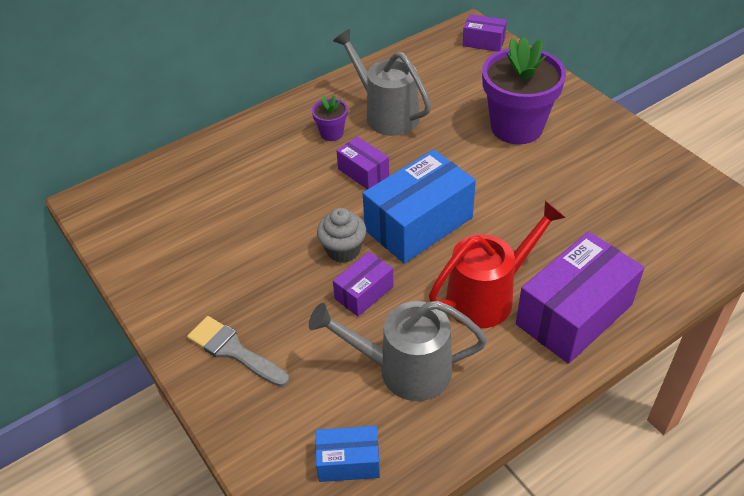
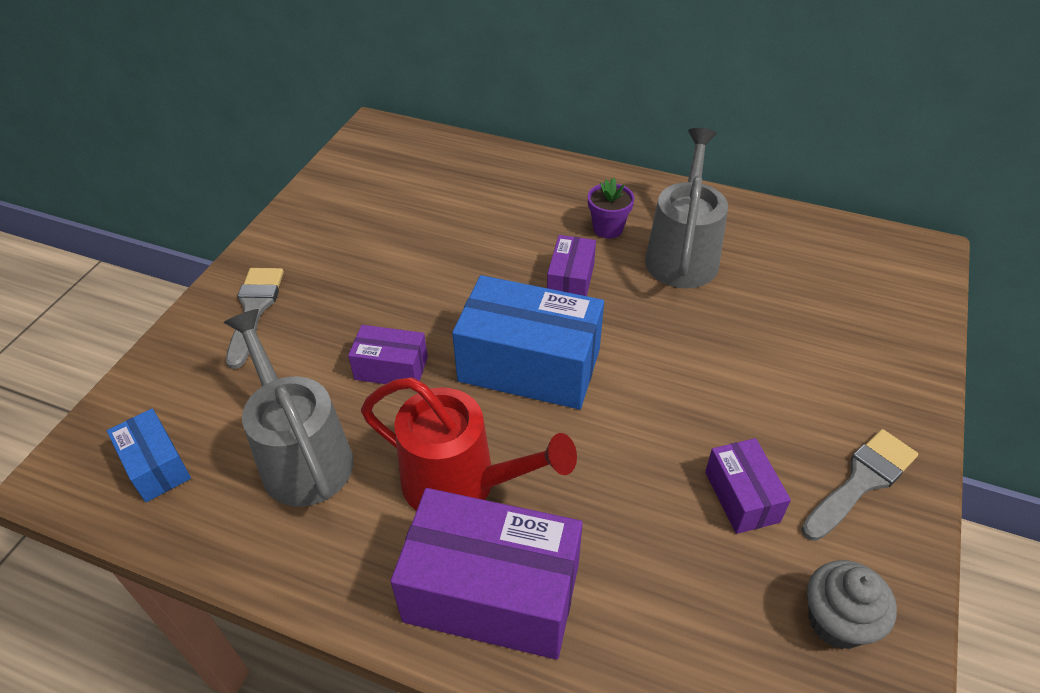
camera: 55 degrees right, 0 degrees up
grey cupcake [317,208,366,263] -> grey cupcake moved to [807,560,897,649]
purple box [463,14,507,52] -> purple box moved to [705,438,791,534]
purple flower pot [482,37,566,144] -> none
none -> grey brush [801,429,918,541]

